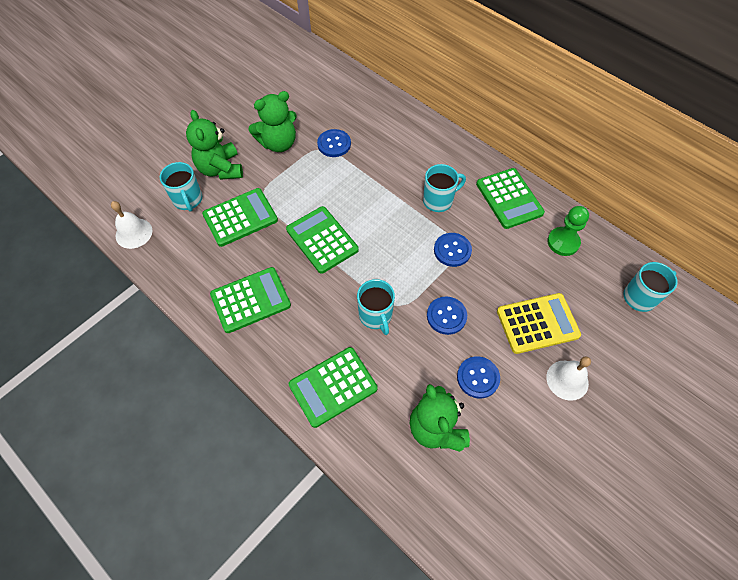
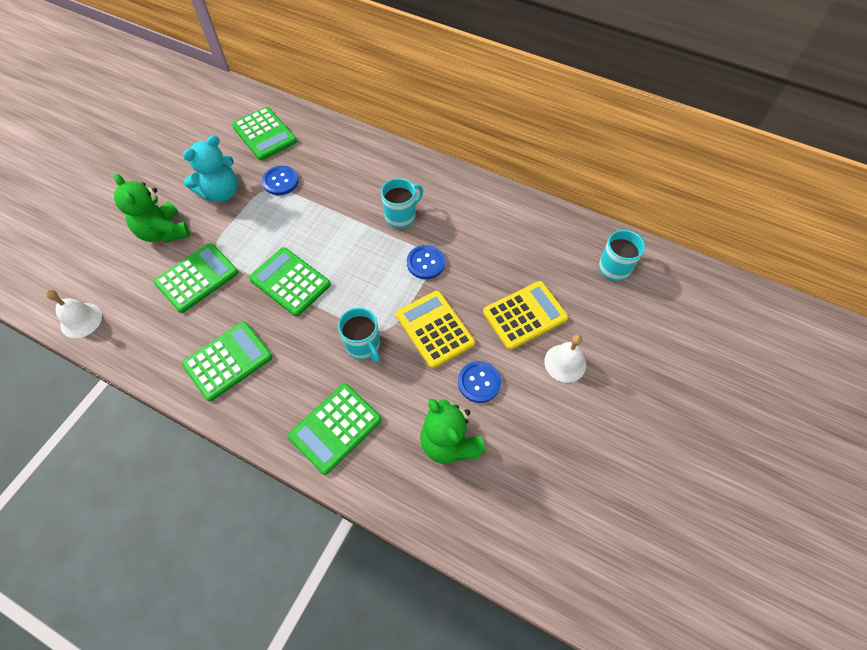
camera: 15 degrees left, 0 degrees up
turquoise mug [160,162,202,212] -> none
green teddy bear [248,91,297,152] -> turquoise teddy bear [183,135,238,202]
blue button [427,296,467,335] -> yellow calculator [396,291,475,369]
green calculator [476,168,545,229] -> green calculator moved to [232,107,297,160]
green pawn [547,206,589,256] -> none

